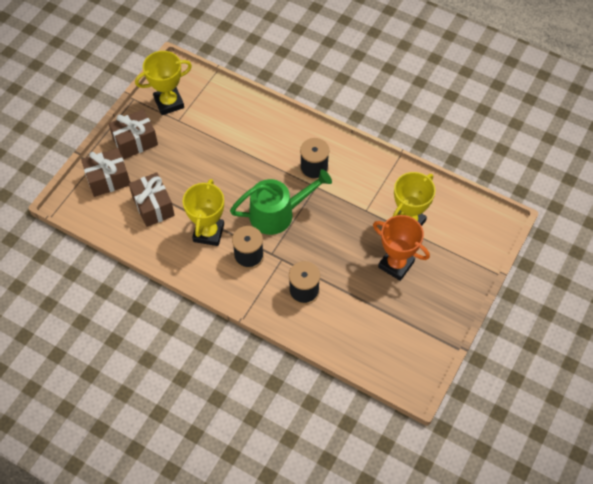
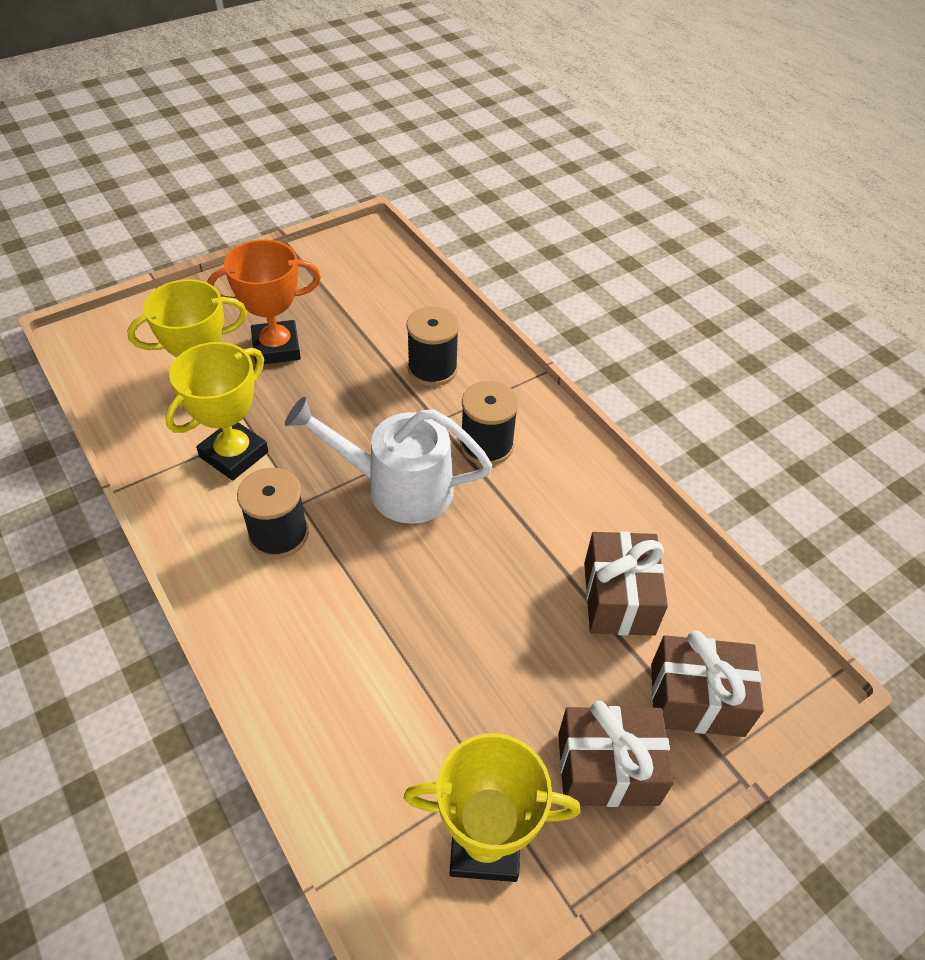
camera: 155 degrees left, 10 degrees down
yellow trophy [183,179,224,246] -> yellow trophy moved to [165,342,269,480]
green watering can [230,169,332,235] -> white watering can [285,397,492,524]
orange trophy [373,215,430,281] -> orange trophy turned 75 degrees counterclockwise [207,240,321,364]

